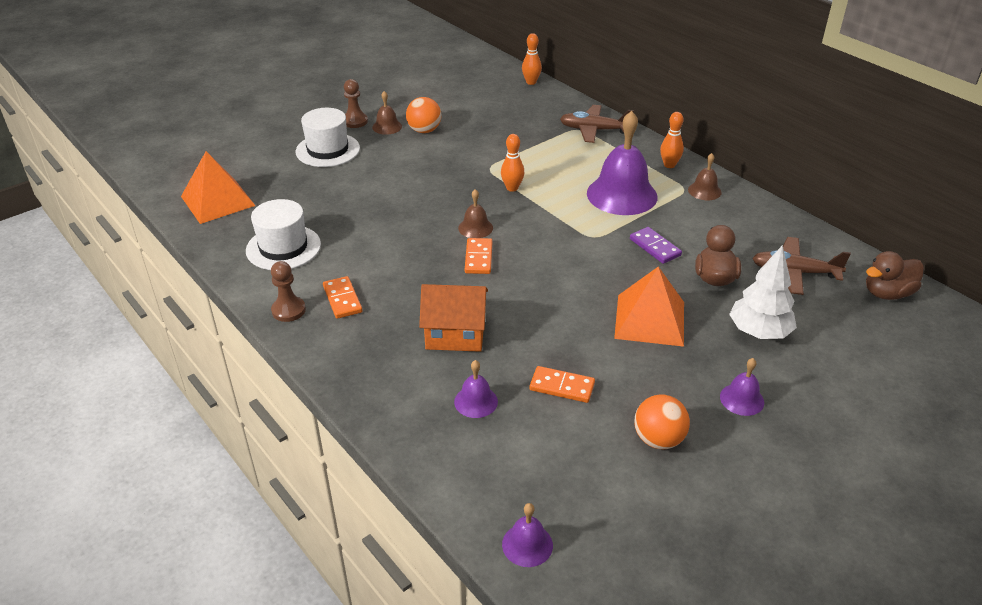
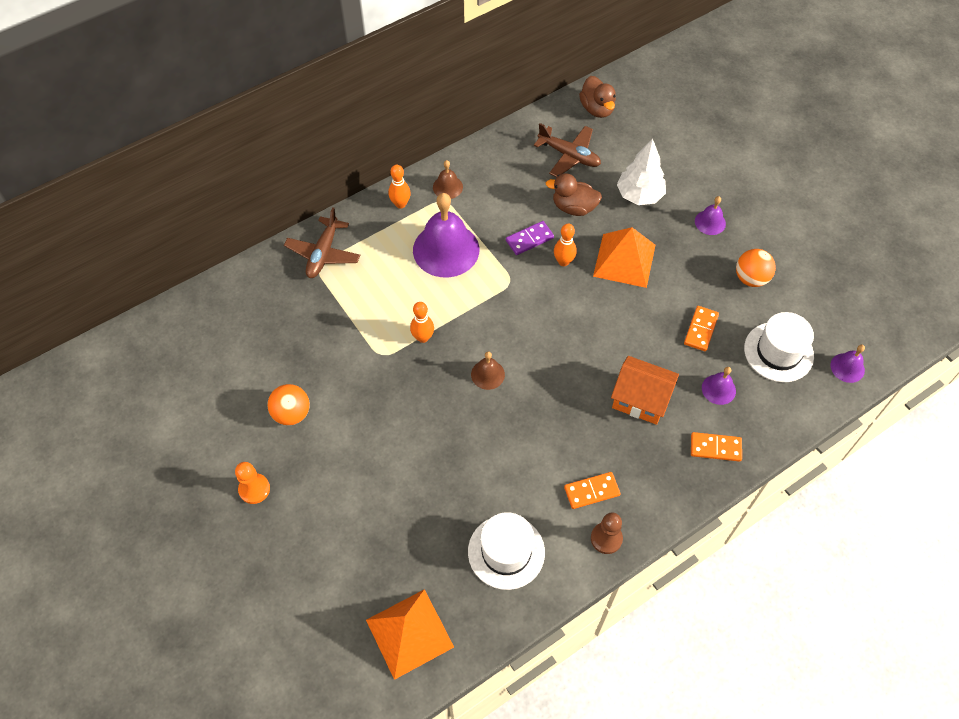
camera: 85 degrees left, 20 degrees up
white hat [296,108,360,167] -> white hat moved to [744,312,814,382]
brown pawn [344,79,368,128] -> orange pawn [235,462,270,504]
brown bell [372,91,402,135] -> none
orange house [419,284,488,352] -> orange house turned 75 degrees counterclockwise [611,356,679,425]
orange domino [465,238,492,274] -> orange domino moved to [691,432,742,462]
orange bowling pin [522,33,542,85] -> orange bowling pin moved to [554,224,577,266]
brown plane [752,237,851,295] -> brown plane turned 75 degrees counterclockwise [534,123,601,177]

